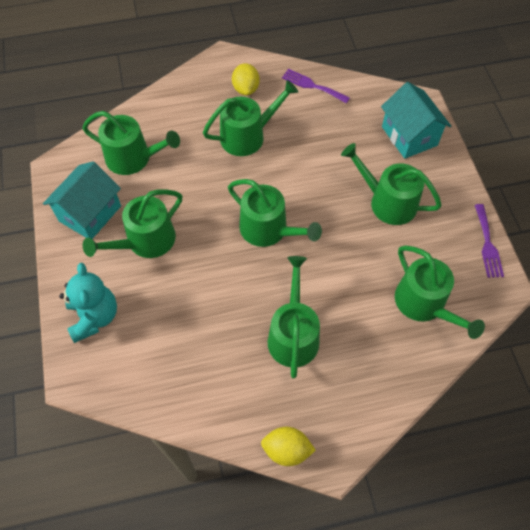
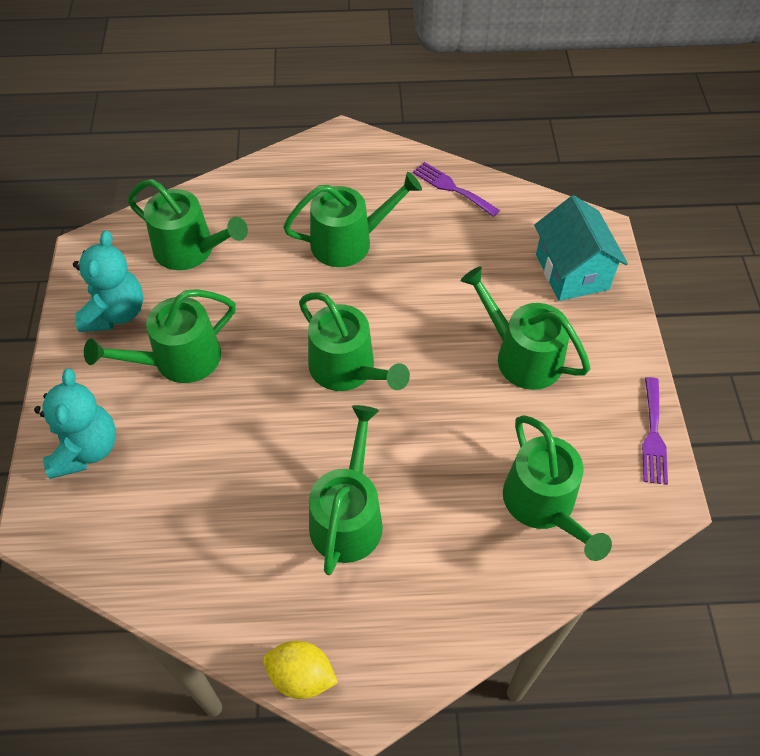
camera: 10 degrees right, 5 degrees down
turquoise house [43,162,121,239] -> turquoise teddy bear [73,231,143,332]
yellow lemon [232,63,260,95] -> none

